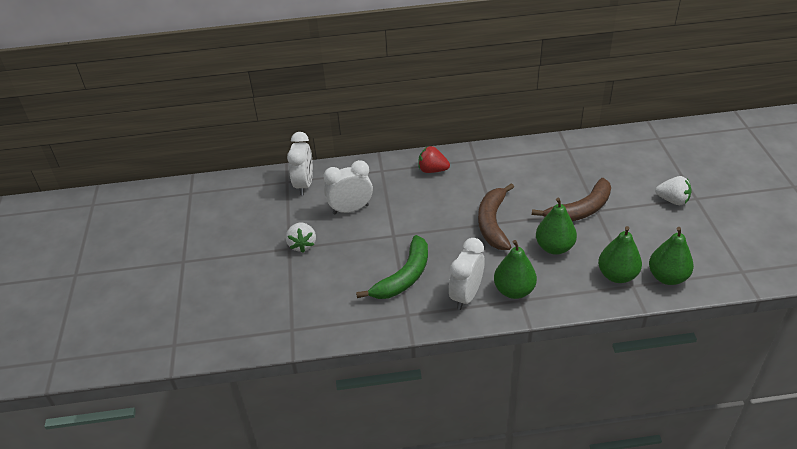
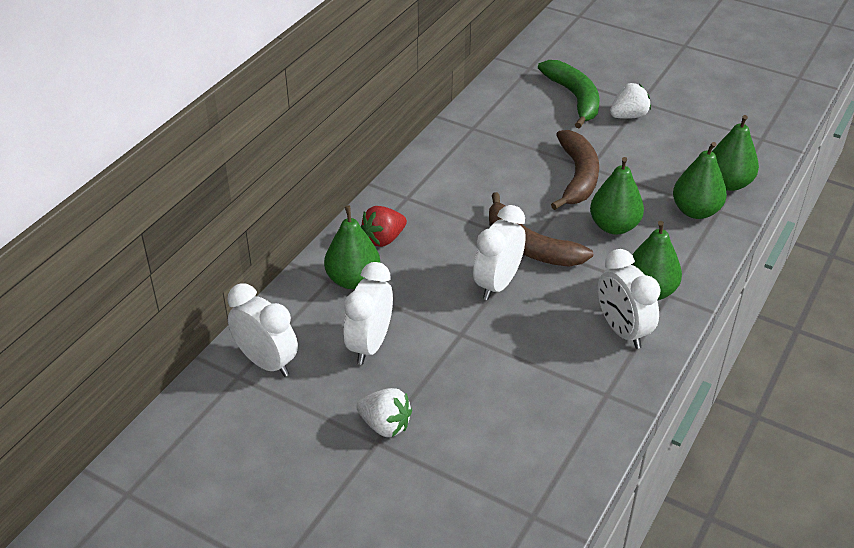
camera: 55 degrees left, 0 degrees up
green banana [356,235,428,299] -> green banana moved to [538,60,600,129]
none -> green pear [324,205,380,289]
none -> white clock [473,205,526,300]

